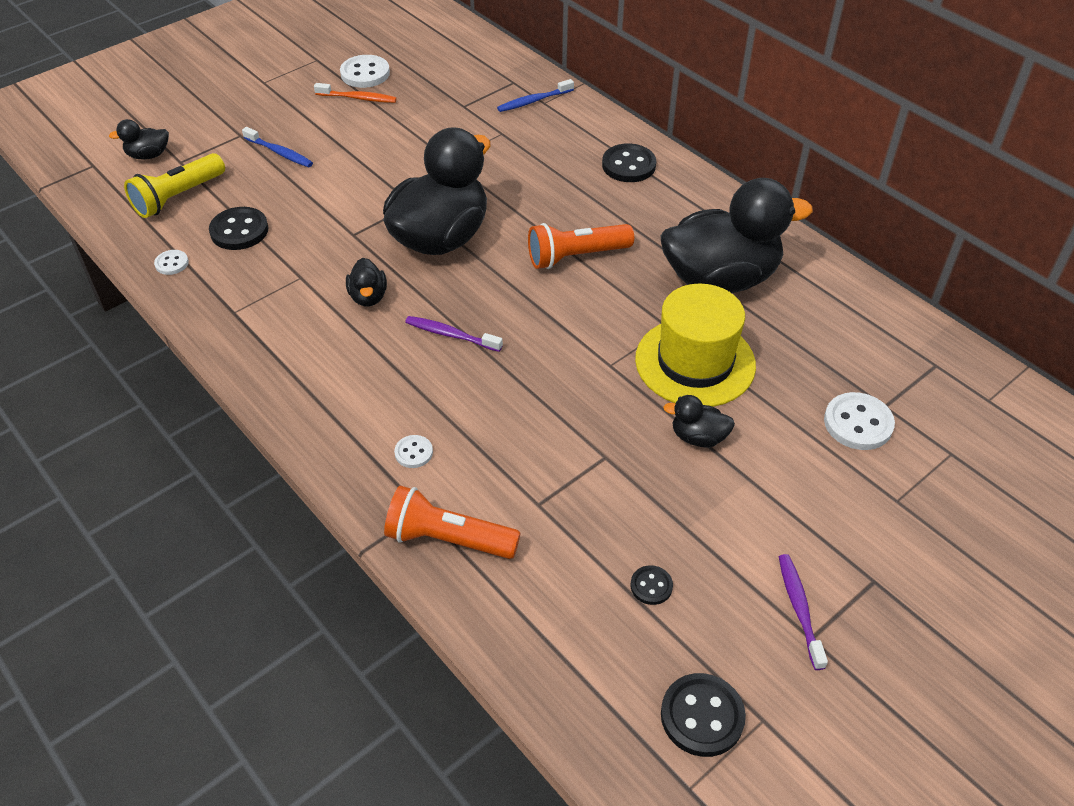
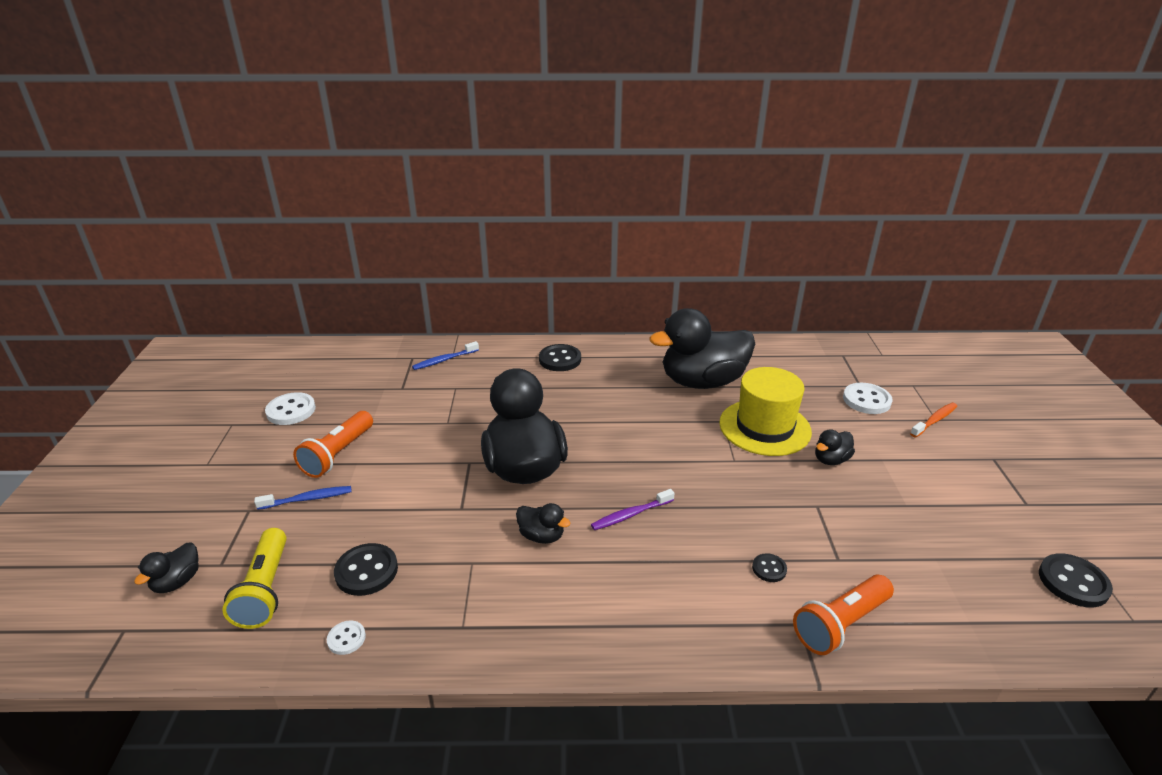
camera: 50 degrees left, 15 degrees down
orange toothbrush [314,83,397,103] -> orange toothbrush moved to [910,402,957,438]
white button [394,435,433,468] -> none
blue toothbrush [497,79,574,112] -> blue toothbrush turned 45 degrees clockwise [412,341,479,370]
orange flashlight [528,223,634,269] -> orange flashlight moved to [293,411,373,478]
black button [631,565,673,605] -> black button moved to [752,553,787,582]
black duck [661,178,813,293] -> black duck turned 135 degrees counterclockwise [649,308,755,389]
purple toothbrush [779,554,828,670] -> none

